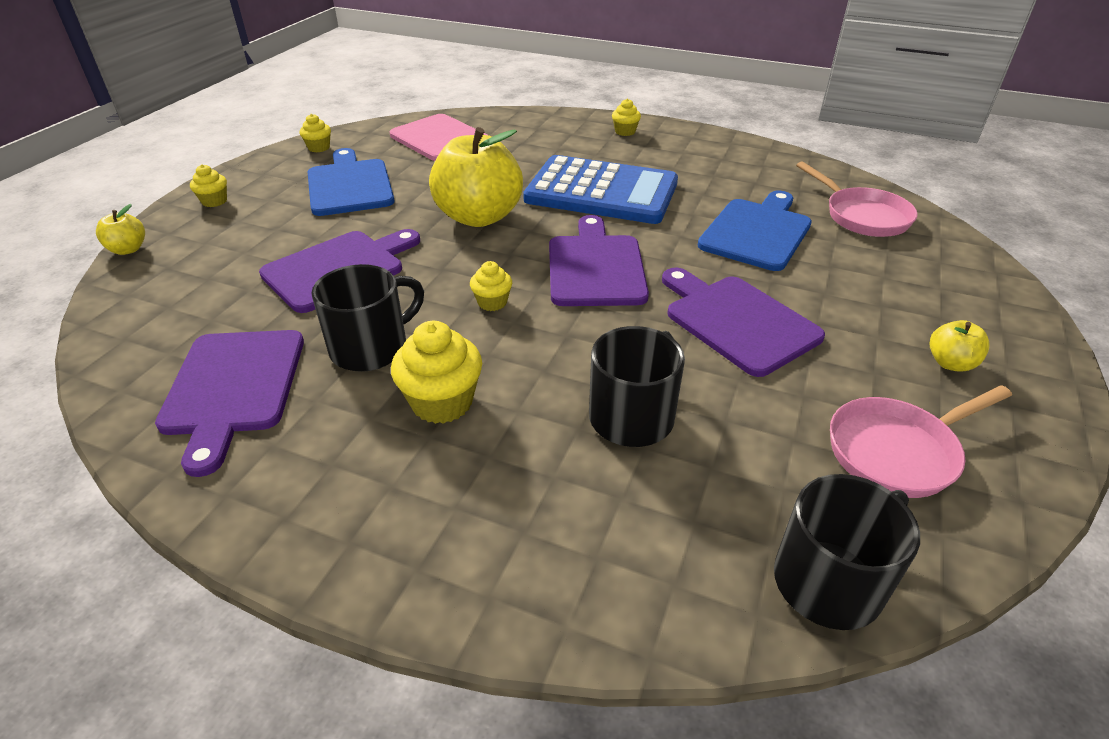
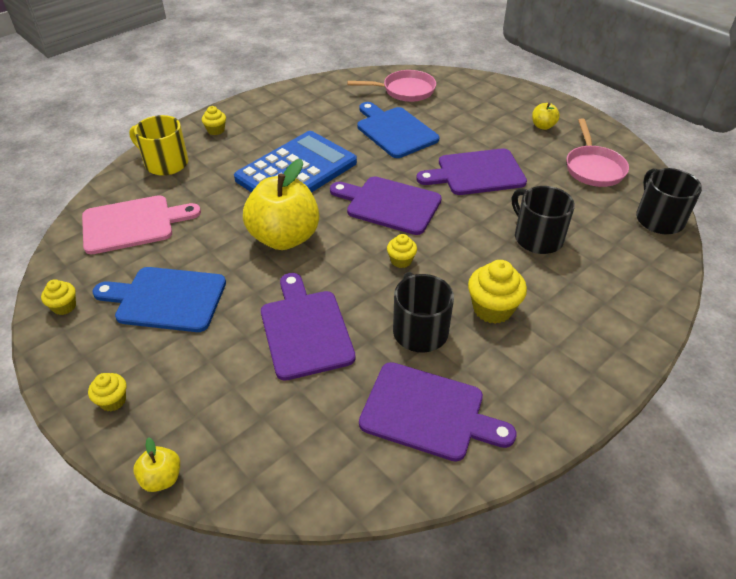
camera: 65 degrees left, 5 degrees up
none -> yellow mug [129,115,189,176]

